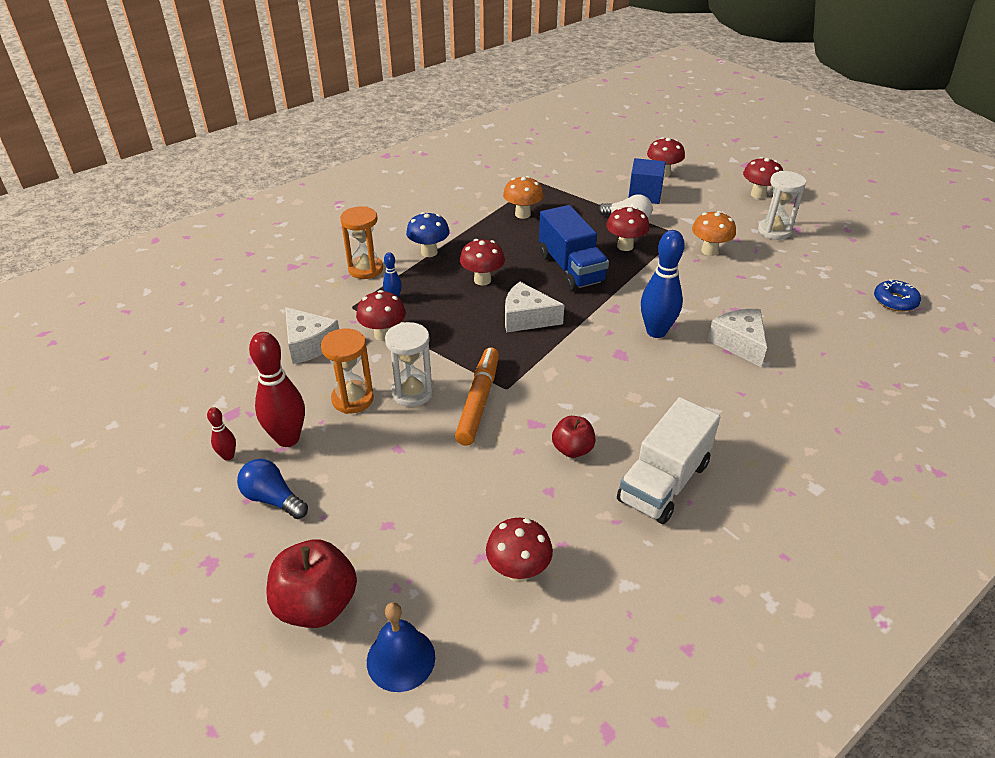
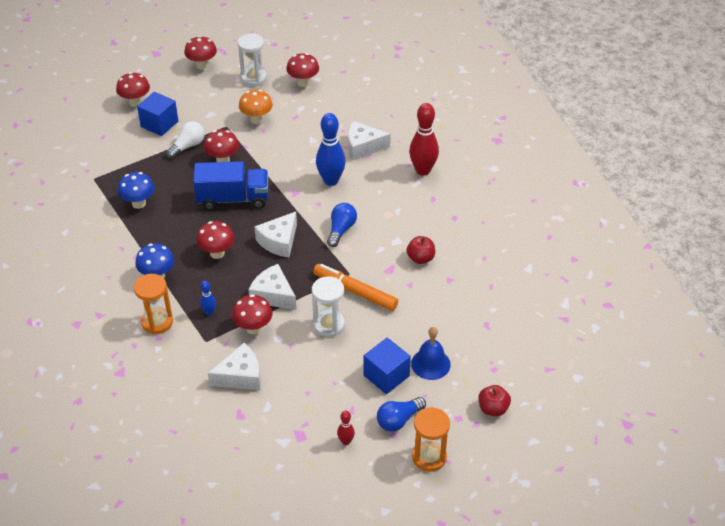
camera: 70 degrees left, 5 degrees up
red bowling pin [249,332,305,447] -> red bowling pin moved to [409,103,439,176]
red apple [266,539,357,628] -> red apple [479,385,511,416], size x0.60
orange hourglass [321,328,374,414] -> orange hourglass moved to [412,407,450,472]
blue bell [367,602,435,692] -> blue bell moved to [411,327,451,380]
red mushroom [486,518,553,582] -> red mushroom moved to [286,53,319,87]
orange mushroom [503,176,544,219] -> blue mushroom [118,172,155,209]
white truck [617,397,720,524] -> none
blue donut [874,279,921,312] -> none
none -> white cheese [248,264,297,310]
none -> blue light bulb [327,203,357,247]
none -> blue cube [364,338,411,394]

